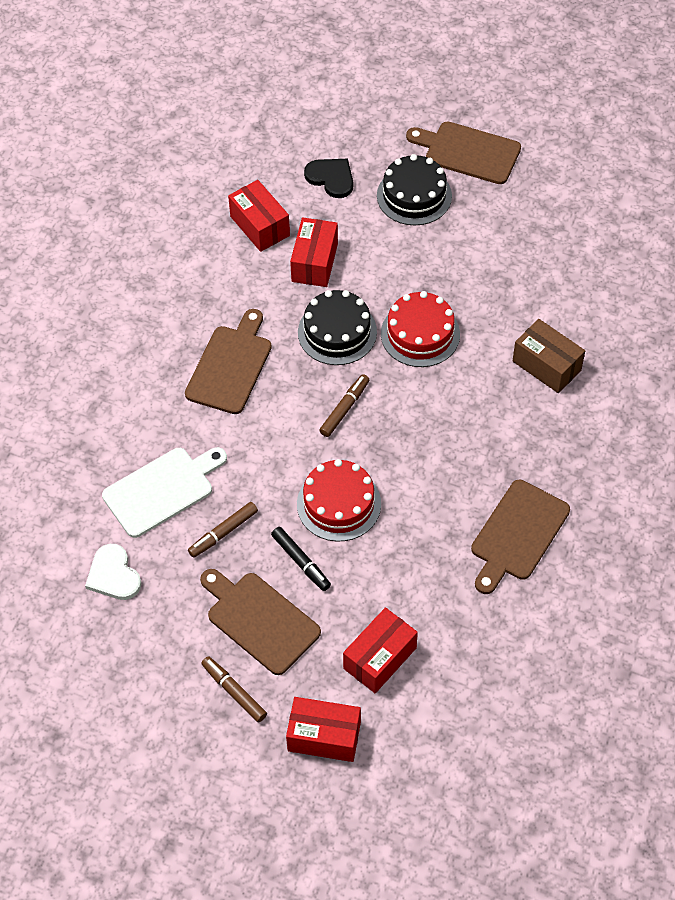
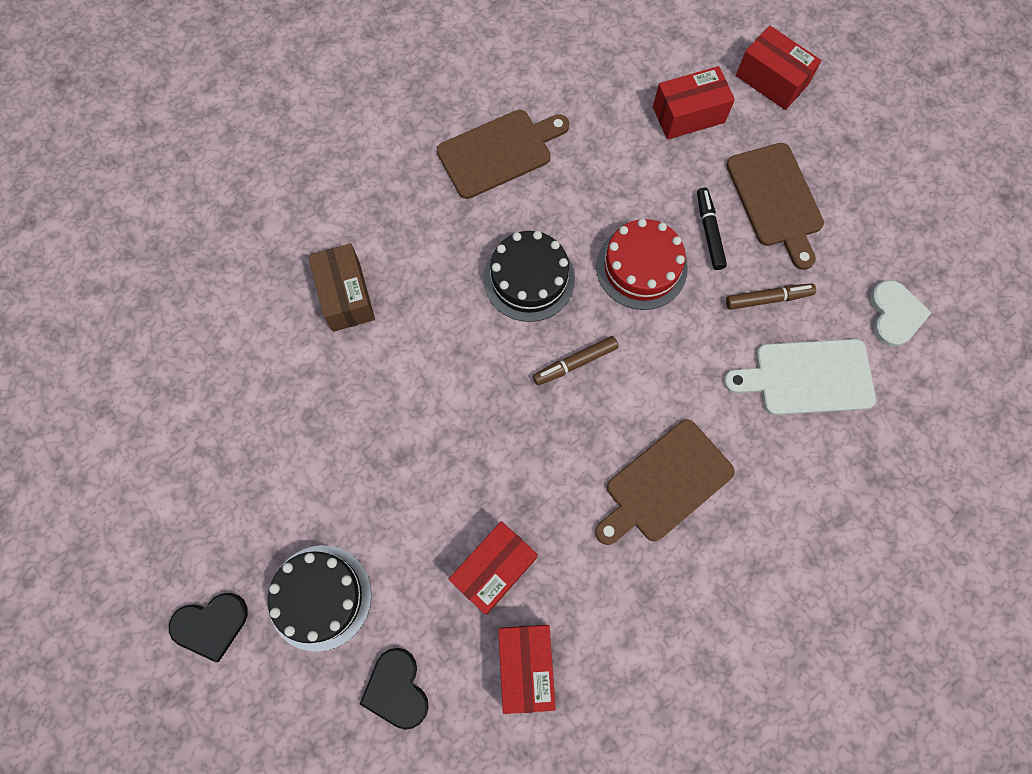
camera: 150 degrees left, 15 degrees up
brown marker [201,656,267,722] -> none
black cake [298,290,377,365] -> black cake moved to [483,231,575,322]
red cake [381,291,460,367] -> none
brown cutting board [406,121,521,184] -> black heart [169,593,248,662]

